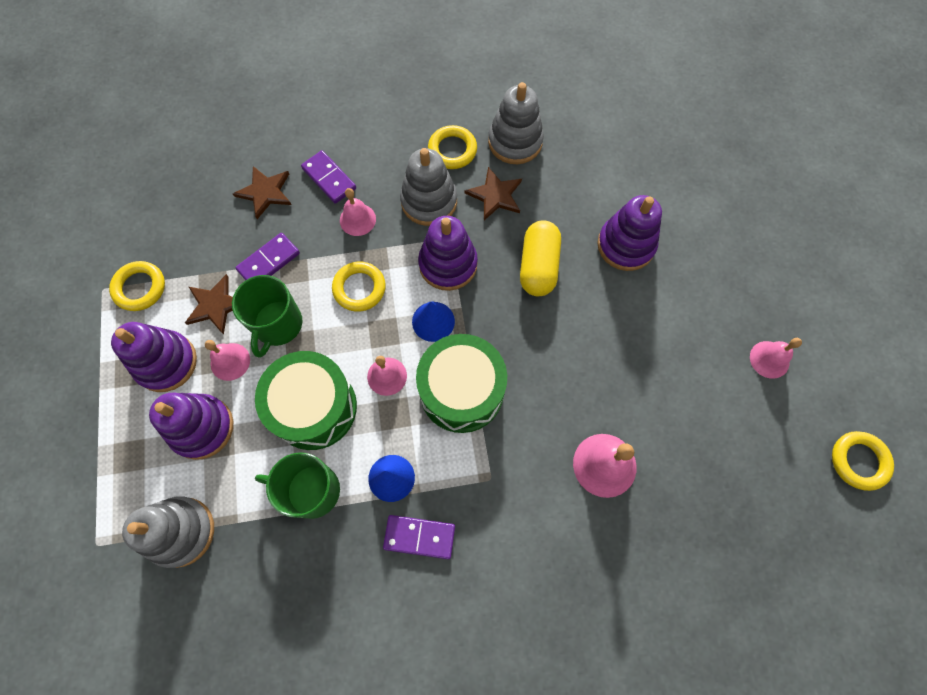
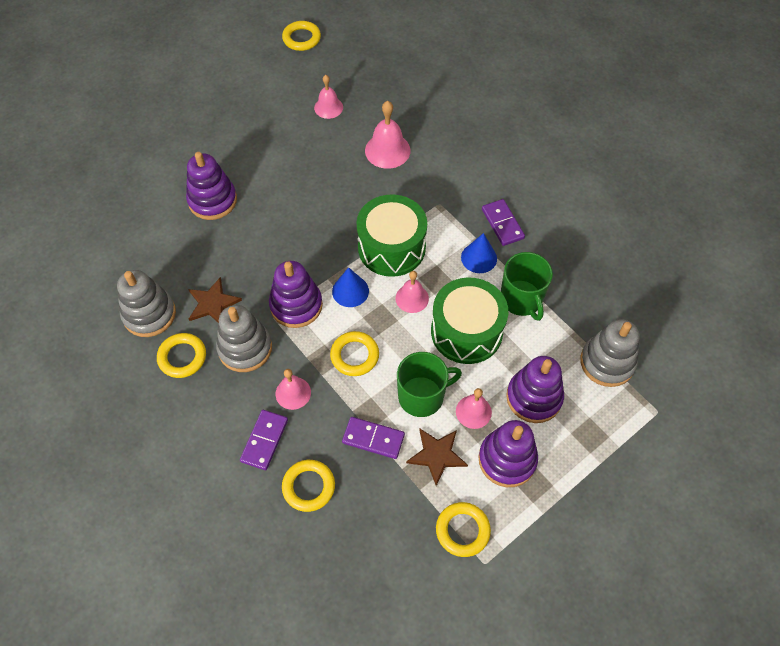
camera: 120 degrees left, 10 degrees down
brown star [233,166,292,219] -> yellow ring [282,460,335,512]
yellow capsule [520,220,561,296] -> none
pink bell [750,338,802,379] -> pink bell moved to [314,75,343,119]

